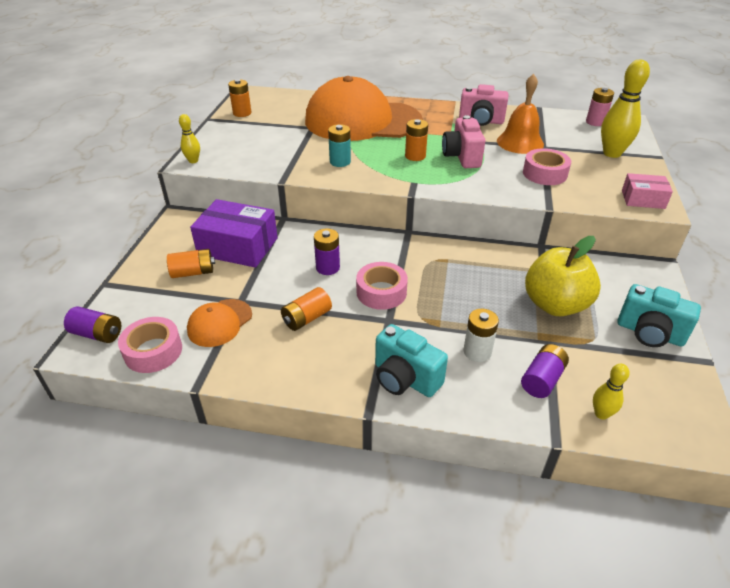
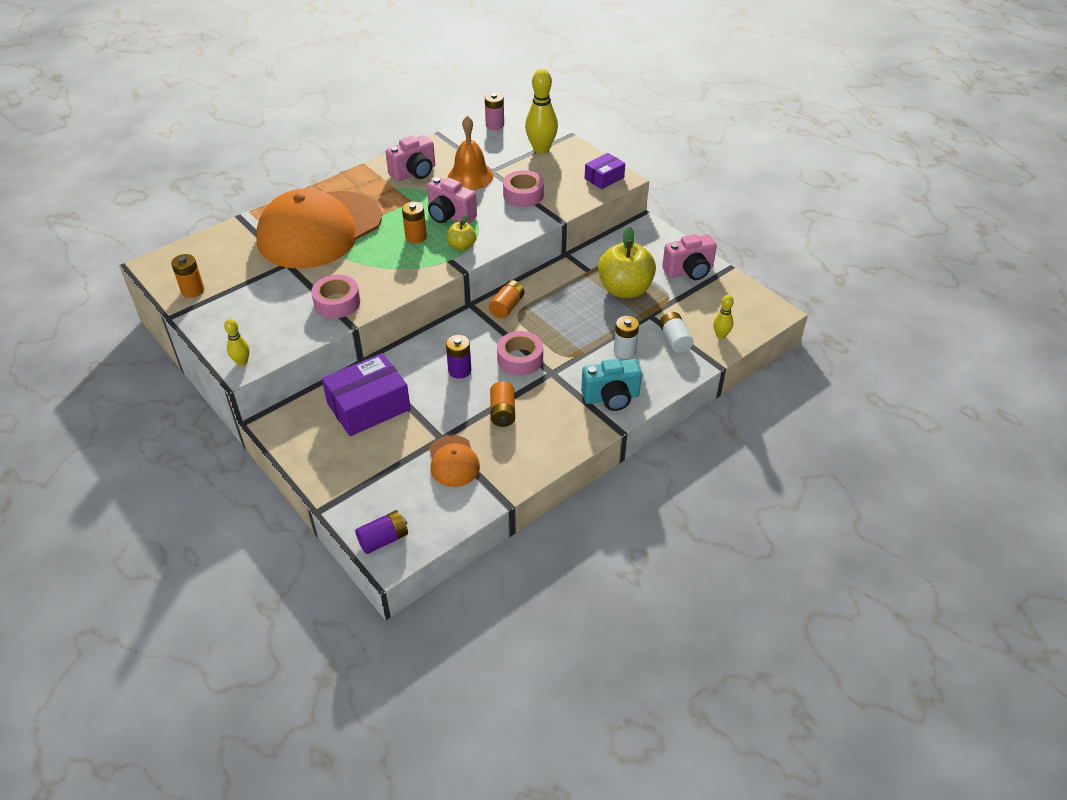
camera: 50 degrees left, 5 degrees up
pink tape [118,317,182,373] -> pink tape moved to [311,275,360,318]
orange battery [167,249,215,278] -> orange battery moved to [489,280,524,319]
turquoise battery [328,124,351,167] -> none
purple battery [521,344,569,398] -> white battery [659,312,694,353]
turquoise camera [617,284,701,347] -> pink camera [662,234,717,280]
pink box [622,173,673,209] -> purple box [585,153,625,189]
none -> yellow apple [447,214,476,250]

